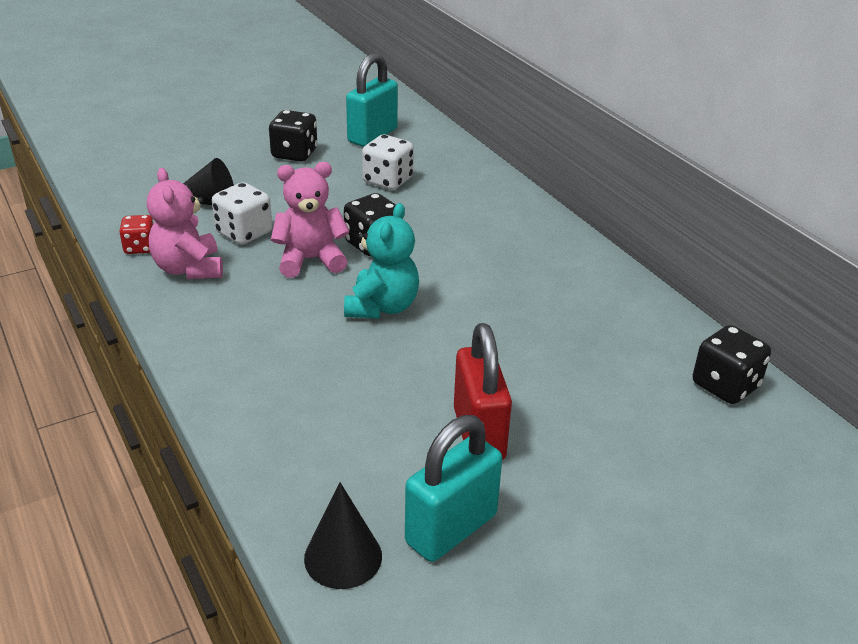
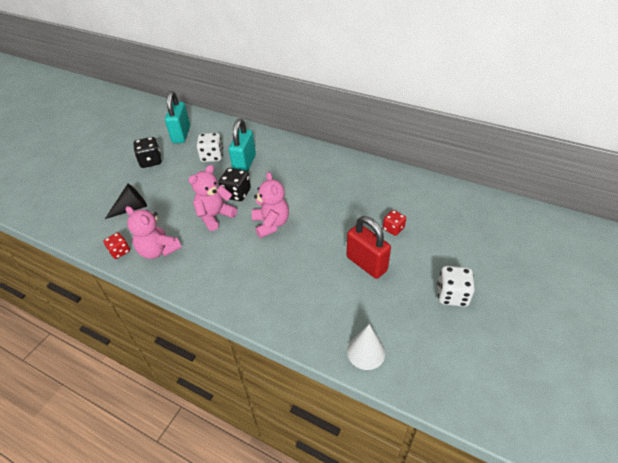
camera: 30 degrees left, 10 degrees up
white dice [212,182,272,245] -> white dice moved to [437,266,475,307]
black cone [304,482,382,589] -> white cone [347,324,385,370]
turquoise teddy bear [344,203,419,319] -> pink teddy bear [252,172,289,238]
turquoise padlock [405,415,502,562] -> turquoise padlock moved to [229,119,256,172]
black dice [693,325,771,404] -> none
none -> red dice [383,210,406,236]

